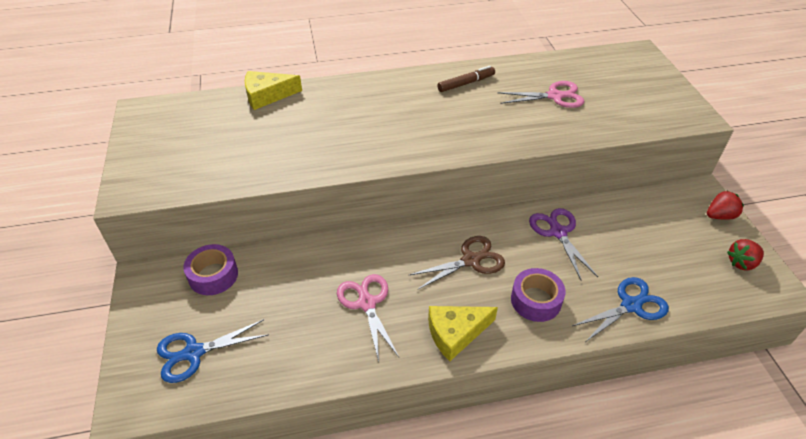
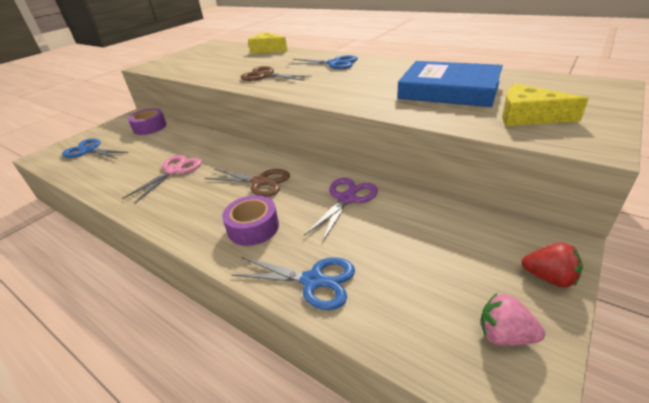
camera: 50 degrees right, 10 degrees down
yellow cheese [428,306,498,361] -> yellow cheese moved to [502,83,589,126]
brown marker [437,66,495,92] -> none
pink scissors [497,81,584,108] -> blue book [397,61,503,107]
red strawberry [727,239,764,270] -> pink strawberry [480,293,545,346]
none -> brown scissors [241,66,312,81]
none -> blue scissors [288,55,358,69]

